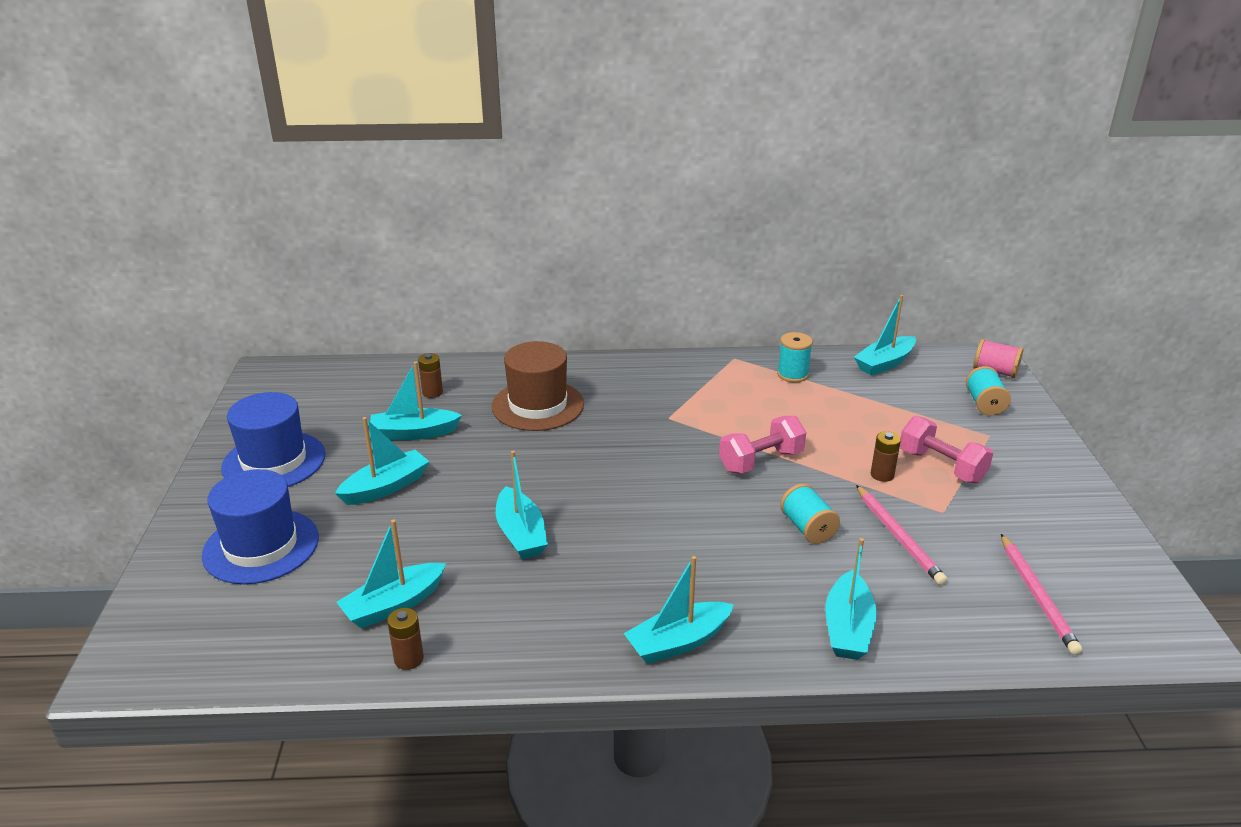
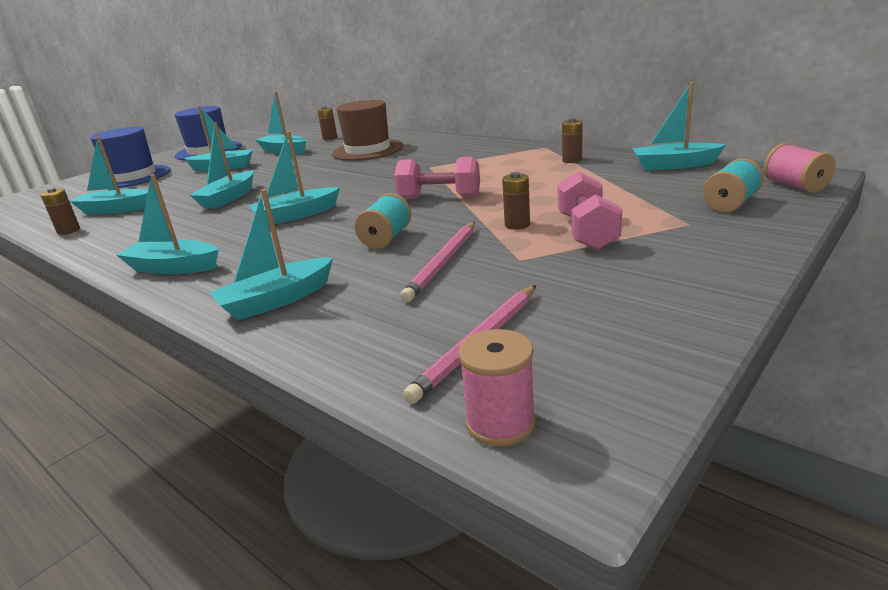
camera: 45 degrees right, 5 degrees down
turquoise spool [777,332,813,383] -> brown battery [562,118,583,163]
none -> turquoise boat [249,131,340,225]
none -> pink spool [458,329,536,447]

